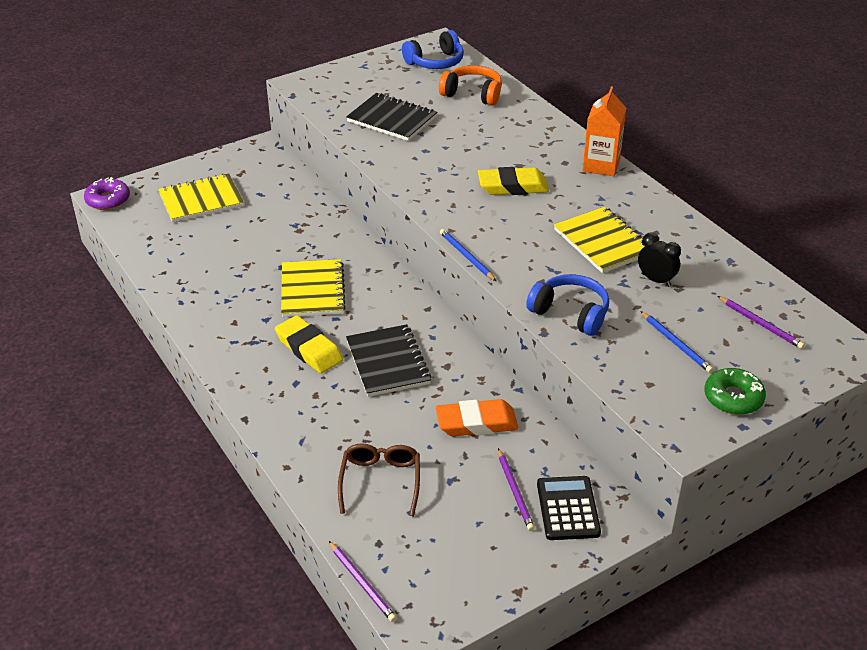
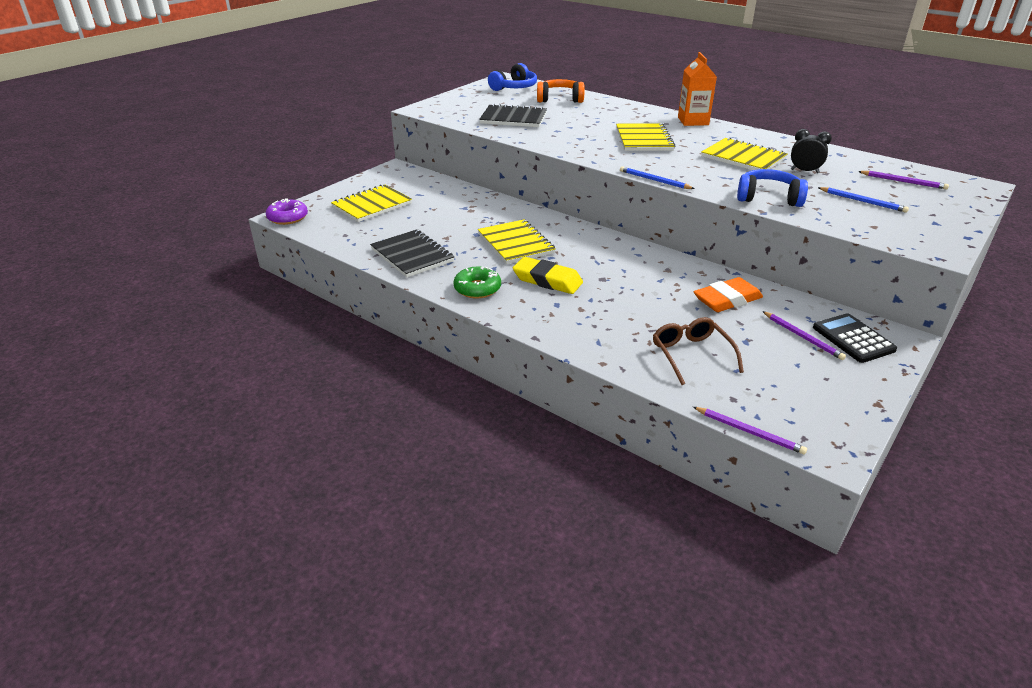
camera: 20 degrees left, 5 degrees down
black notebook [346,324,431,397] -> black notebook moved to [370,229,454,277]
yellow eraser [478,167,549,195] -> yellow notebook [616,123,675,151]
green donut [704,368,766,415] -> green donut moved to [453,266,501,299]

